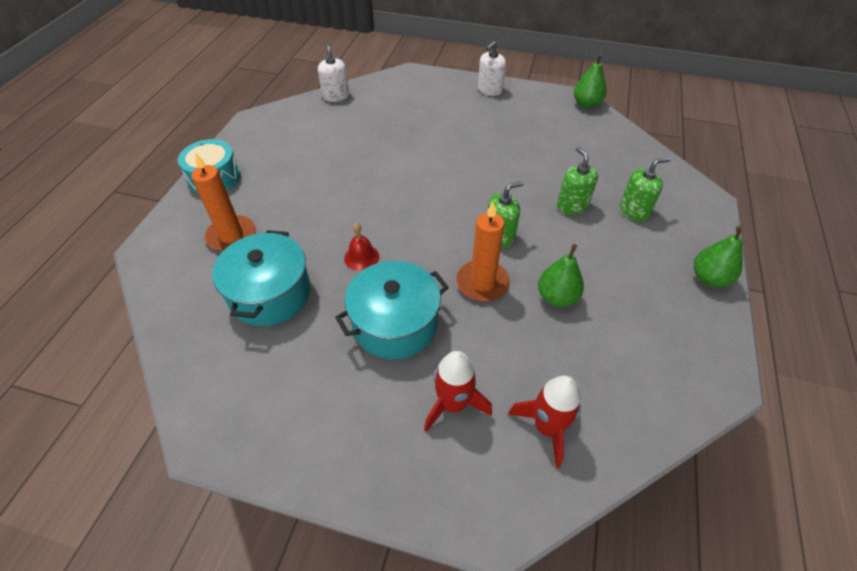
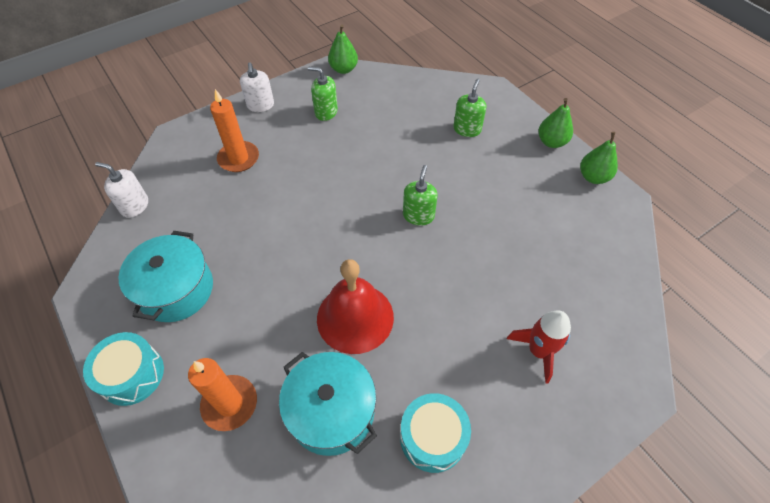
camera: 50 degrees left, 5 degrees up
turquoise pot [335,261,449,359] -> turquoise pot moved to [118,231,213,322]
red bell [344,223,379,271] -> red bell [317,259,394,354], size x2.18
orange candle [456,202,510,301] -> orange candle moved to [210,89,259,172]
red rocket [508,376,581,468] -> none
green pear [538,244,584,307] -> green pear moved to [580,132,618,184]
green soap dispenser [557,147,598,215] -> green soap dispenser moved to [308,67,338,121]
none -> turquoise drum [400,393,471,473]

